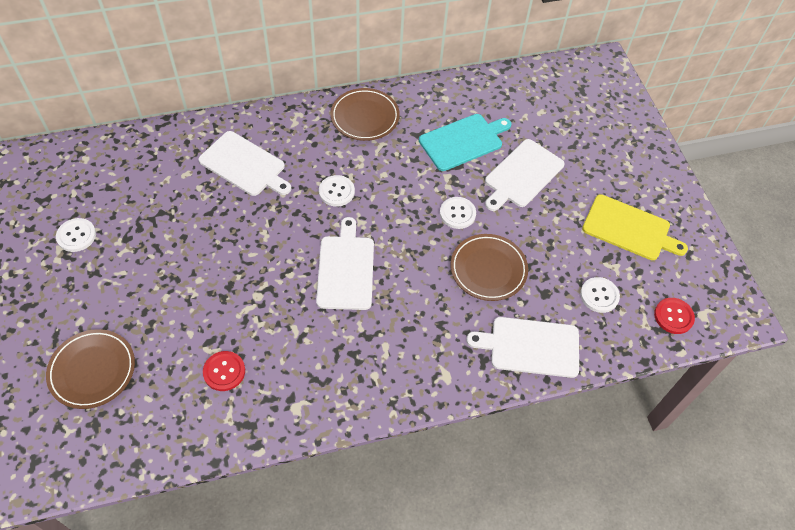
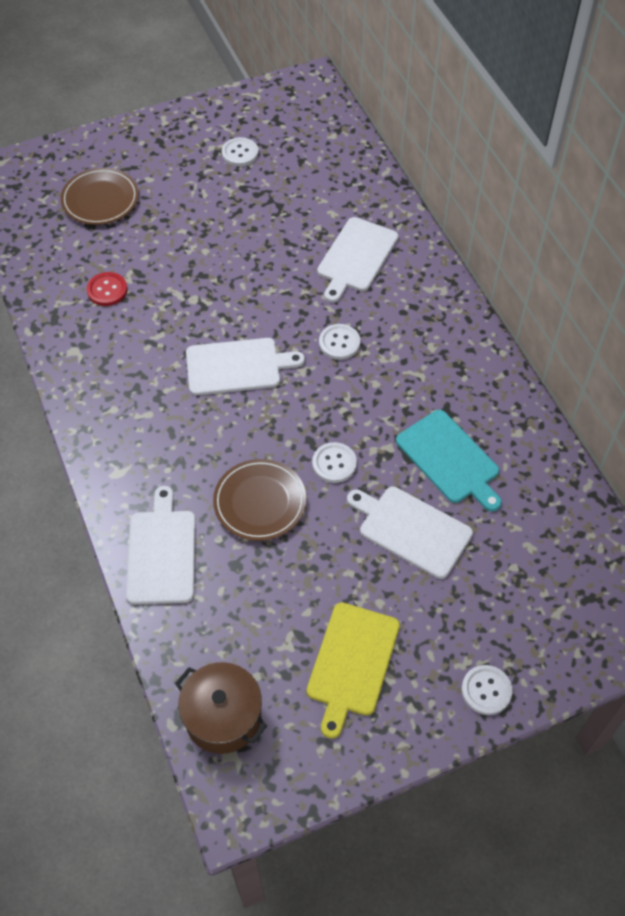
camera: 85 degrees right, 0 degrees up
brown plate [331,88,400,141] -> none
white button [580,277,620,313] -> white button moved to [462,665,512,715]
red button [654,298,695,334] -> brown pot [175,662,267,754]

